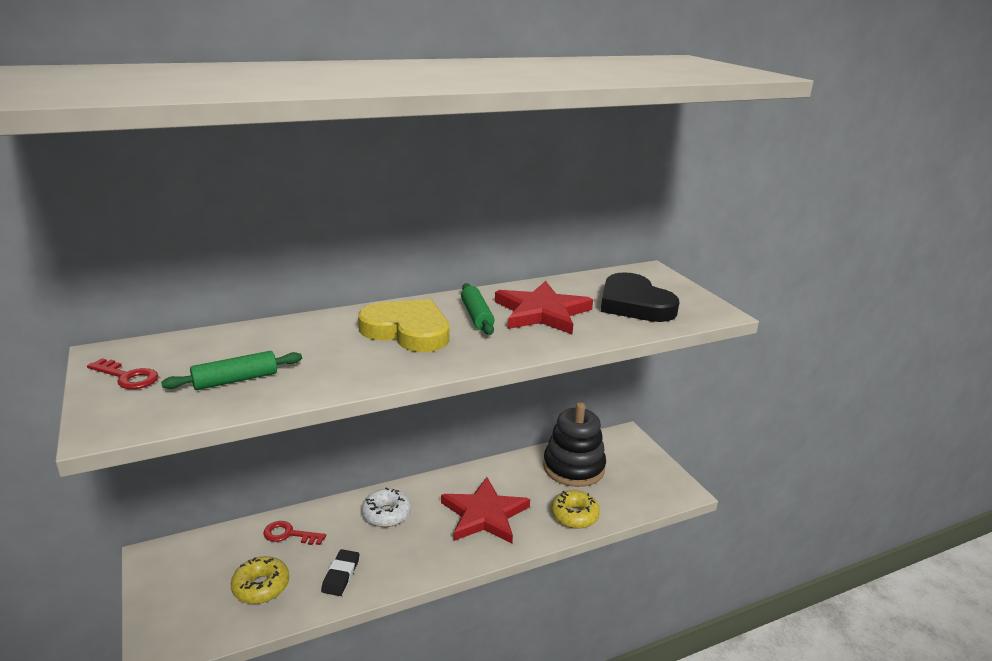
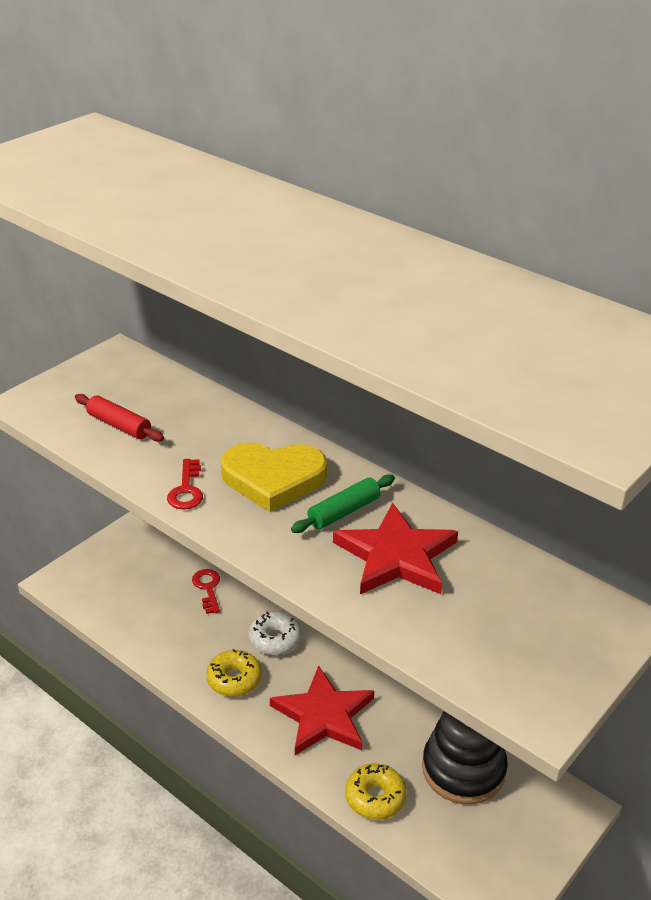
camera: 65 degrees right, 10 degrees up
red key [87,358,158,389] -> red key moved to [167,459,203,510]
green rolling pin [161,351,302,390] -> red rolling pin [75,394,164,442]
yellow donut [231,556,289,604] -> yellow donut moved to [206,649,262,697]
black eraser [321,549,359,596] -> none
yellow heart [358,299,450,352] -> yellow heart turned 90 degrees clockwise [221,443,327,512]
black heart [601,272,679,322] -> none

